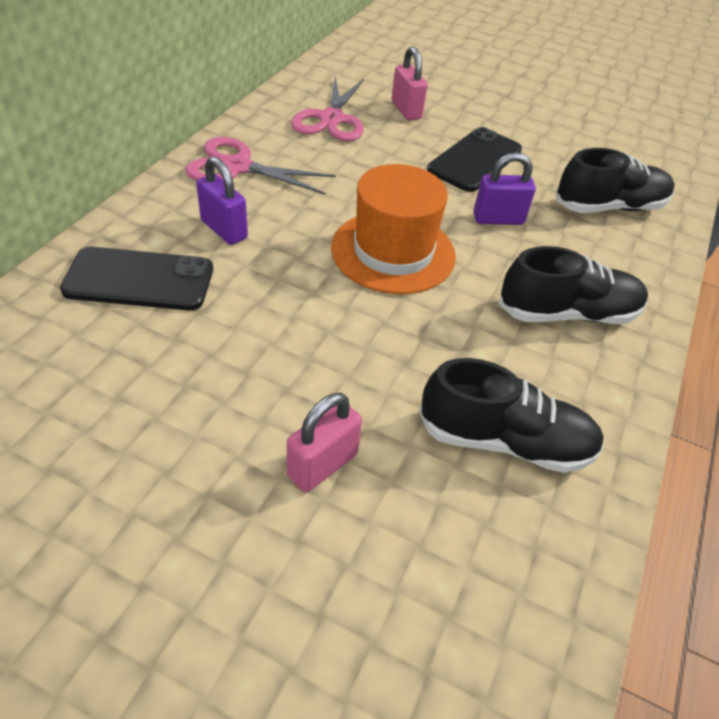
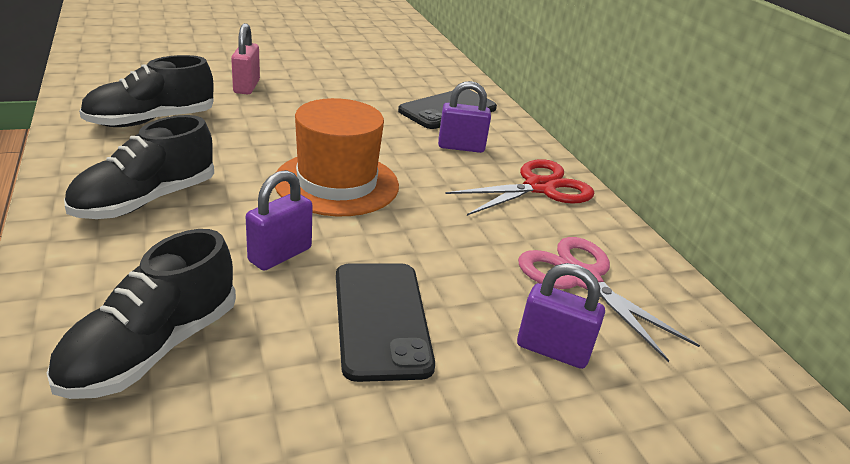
camera: 135 degrees right, 15 degrees down
pink scissors [185,137,336,195] -> red scissors [445,159,594,216]
pink padlock [392,46,428,121] -> purple padlock [517,263,605,369]

